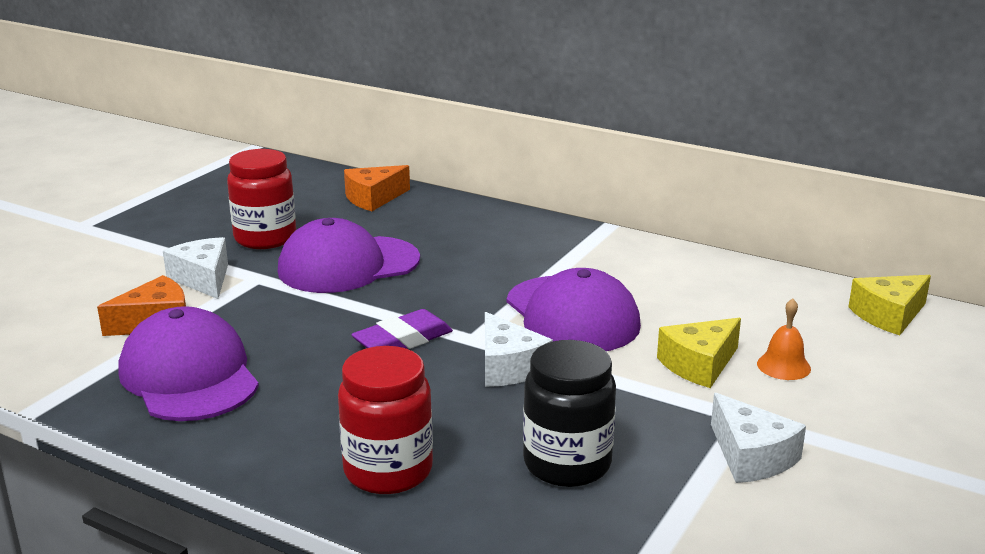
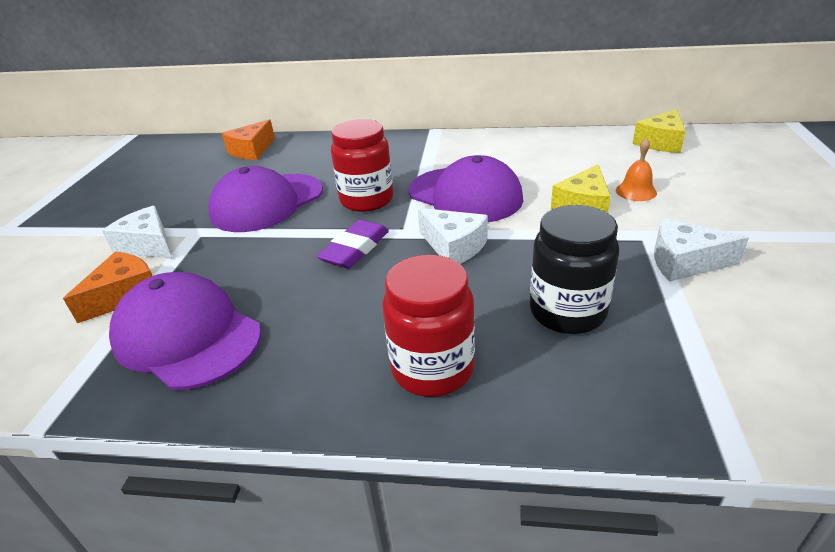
camera: 20 degrees left, 10 degrees up
red jar [227,149,296,249] -> red jar moved to [331,119,393,212]
white cheese [711,393,806,483] -> white cheese turned 150 degrees clockwise [654,218,749,281]

